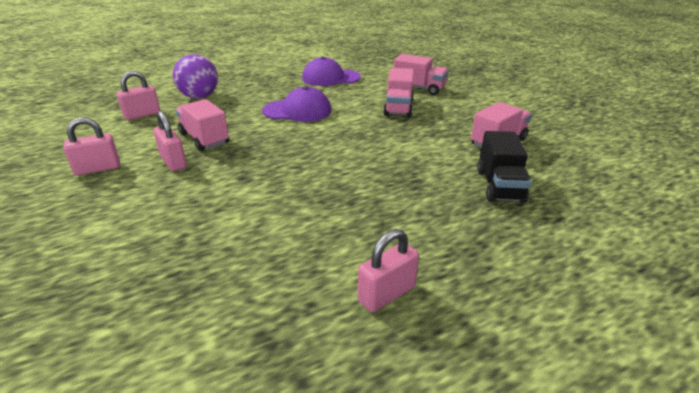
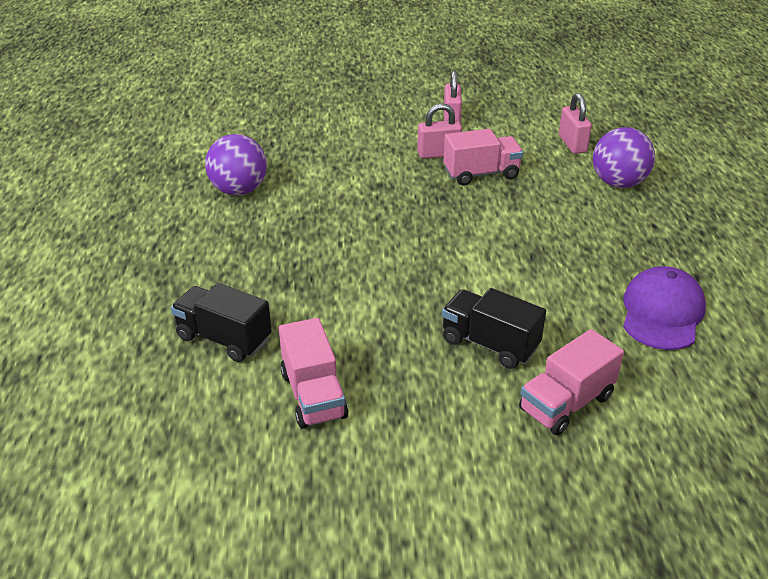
camera: 115 degrees right, 5 degrees up
purple cap [262,86,331,122] -> none
pink padlock [358,229,419,312] -> none
pink truck [383,68,414,117] -> black truck [442,288,546,369]
none -> purple ball [205,134,267,195]

